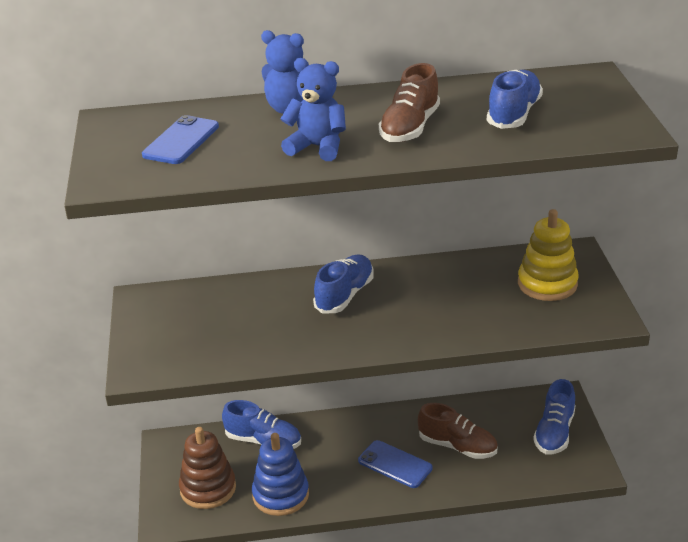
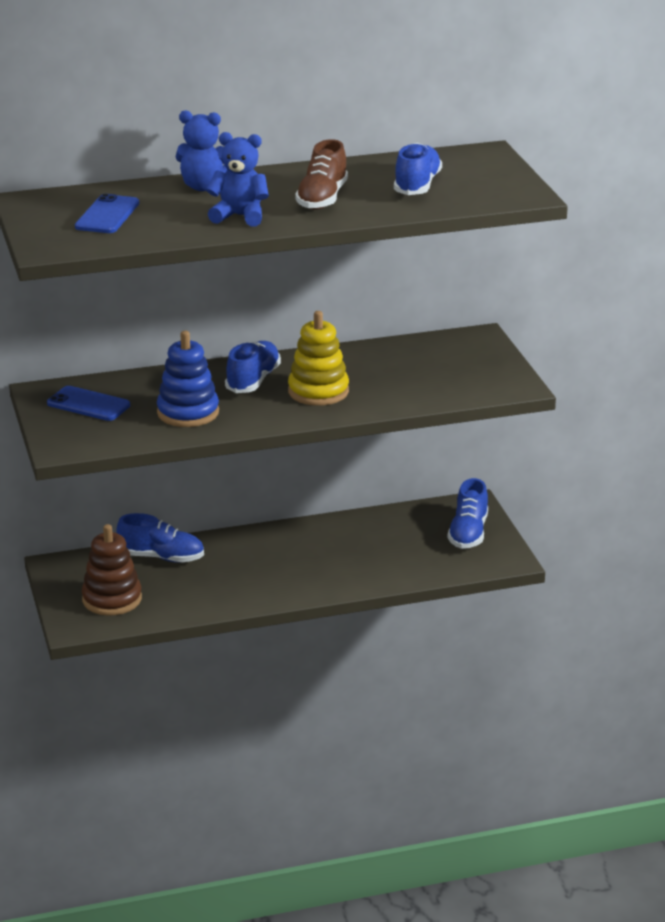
camera: 10 degrees left, 5 degrees down
blue stacking toy [252,433,309,516] -> blue stacking toy moved to [157,331,219,427]
blue phone [358,440,433,488] -> blue phone moved to [47,386,130,421]
brown shoe [418,403,498,459] -> none
yellow stacking toy [518,209,579,301] -> yellow stacking toy moved to [288,311,349,406]

